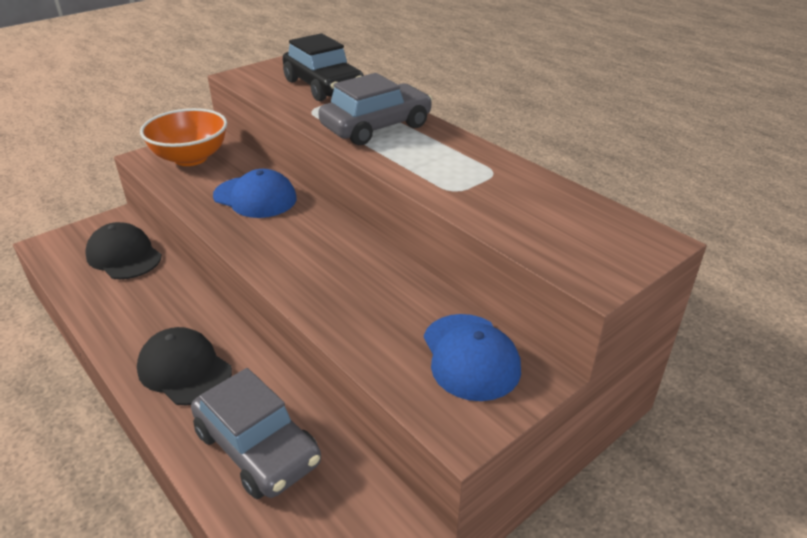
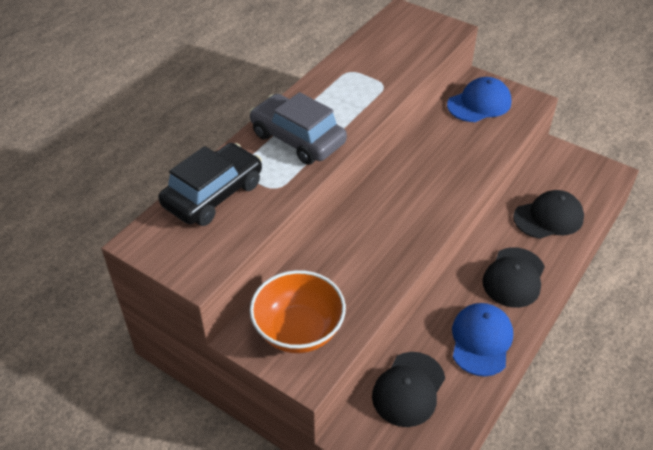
camera: 105 degrees left, 10 degrees up
grey car [191,368,321,499] -> black cap [513,190,584,239]
blue cap [213,169,297,218] -> blue cap moved to [452,303,513,376]

